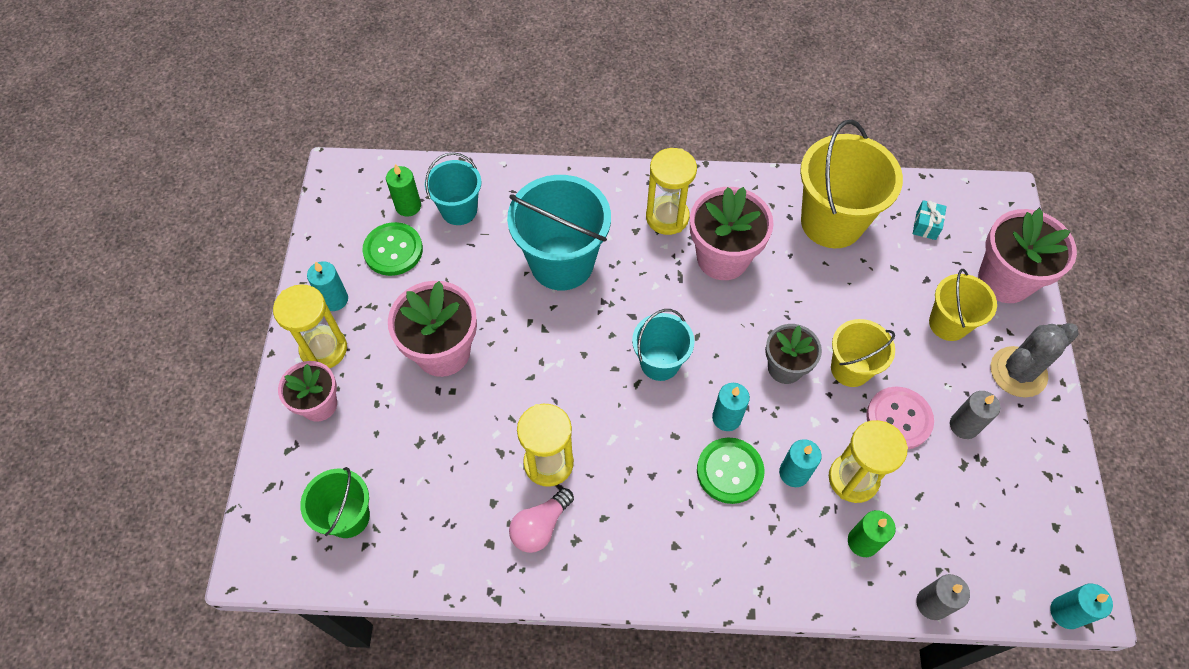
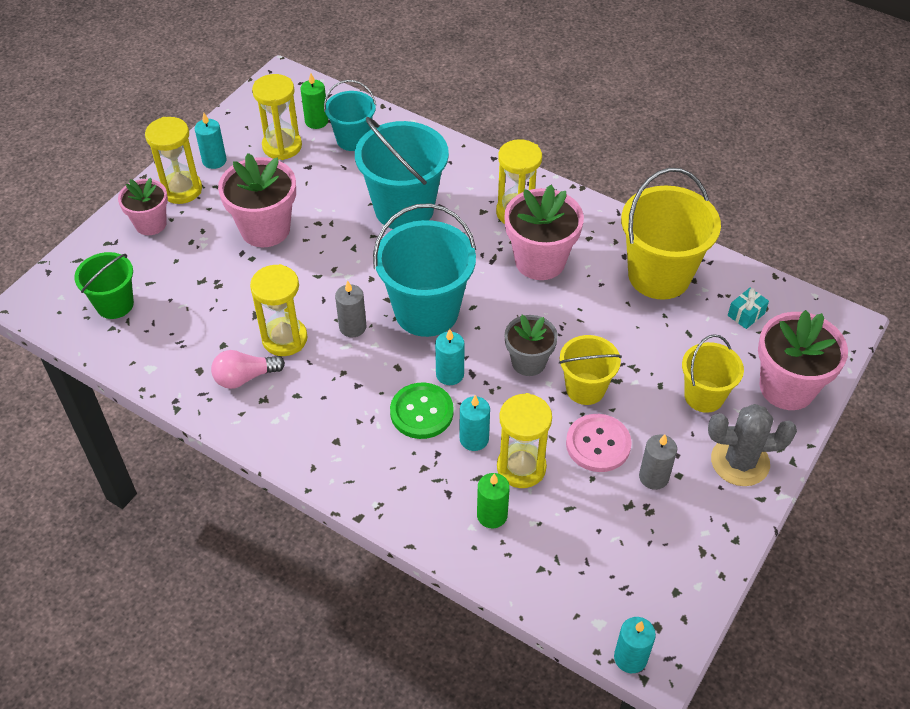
camera: 30 degrees right, 10 degrees down
green button [362,222,423,276] -> yellow hourglass [252,74,302,160]
turquoise bucket [632,309,695,381] -> turquoise bucket [373,203,476,337], size x1.71
grey candle [916,574,970,620] -> grey candle moved to [335,281,366,337]

